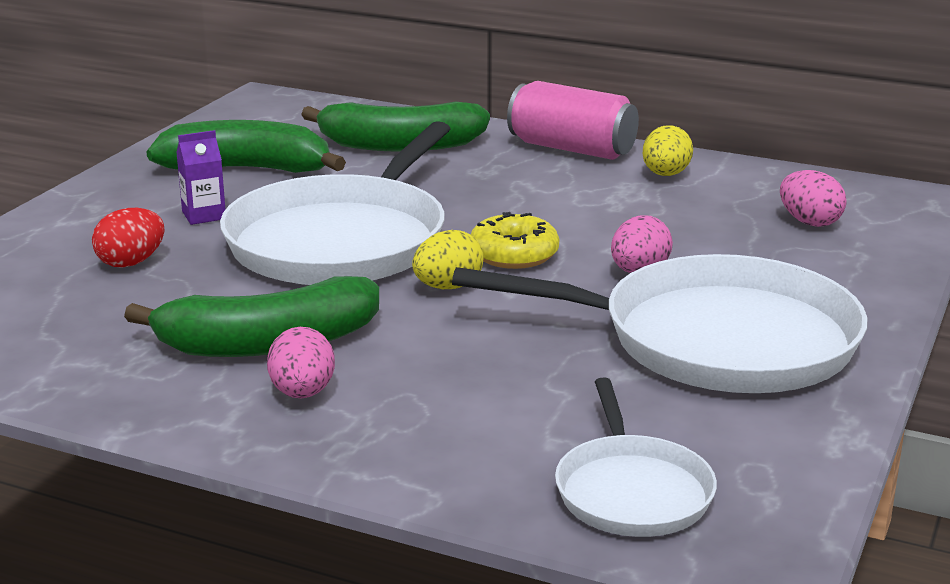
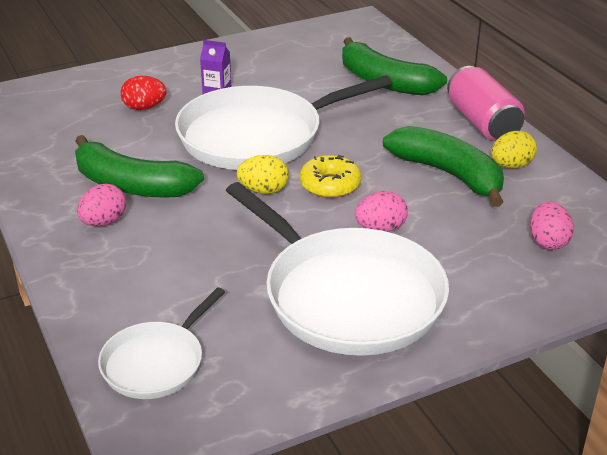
camera: 40 degrees right, 10 degrees up
green banana [146,120,346,173] -> green banana moved to [383,126,504,207]

